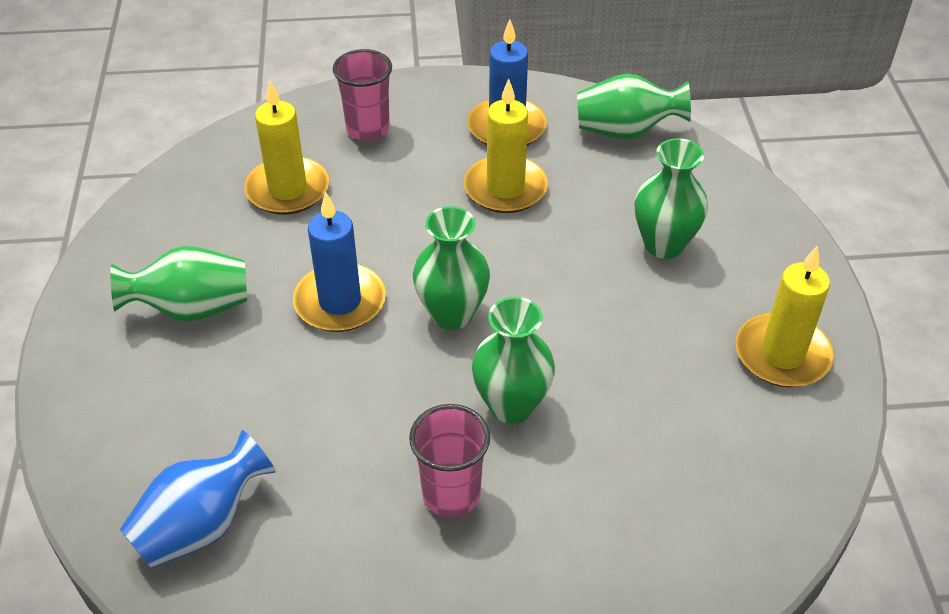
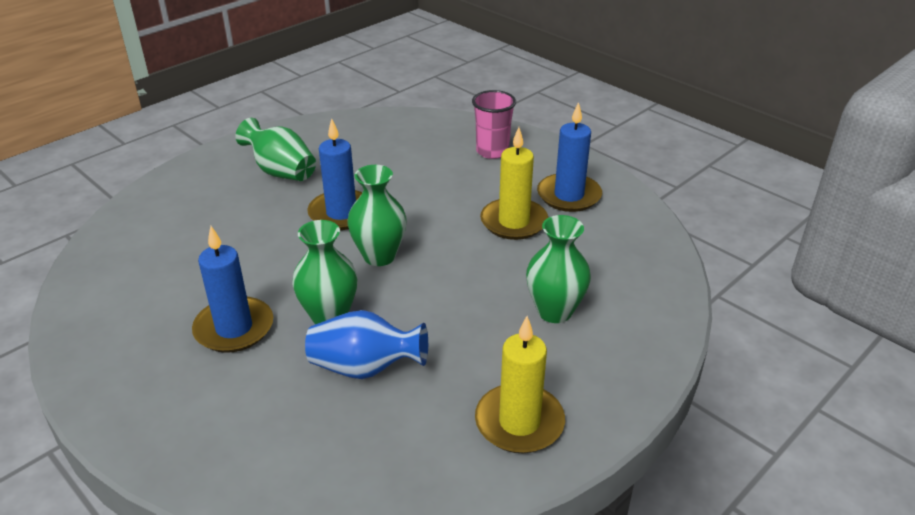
camera: 50 degrees right, 10 degrees down
blue vase [120,430,276,568] -> blue vase moved to [305,310,428,379]
yellow candle [245,81,329,215] -> none
pink cup [409,404,490,518] -> blue candle [192,226,273,353]
green vase [577,73,691,139] -> none

